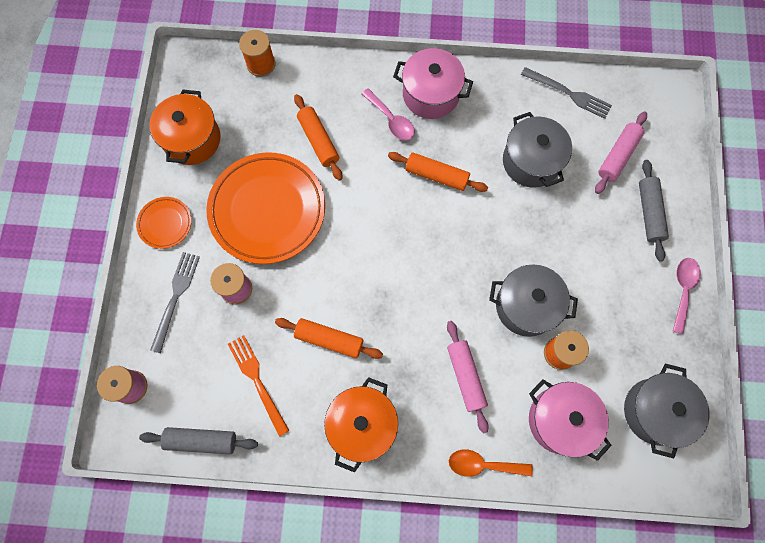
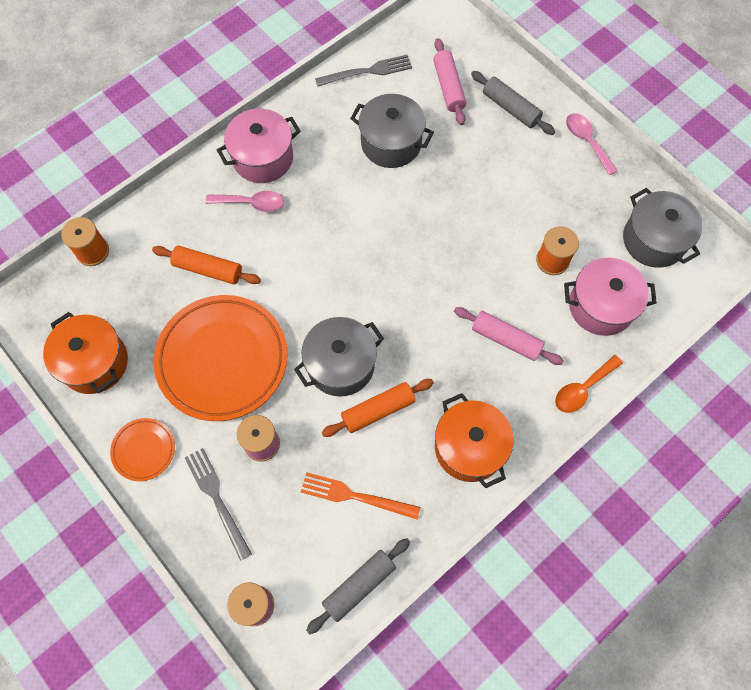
camera: 45 degrees left, 5 degrees down
orange rolling pin [388,152,488,192] -> none
grey pot [489,264,578,337] -> grey pot moved to [294,317,384,397]

